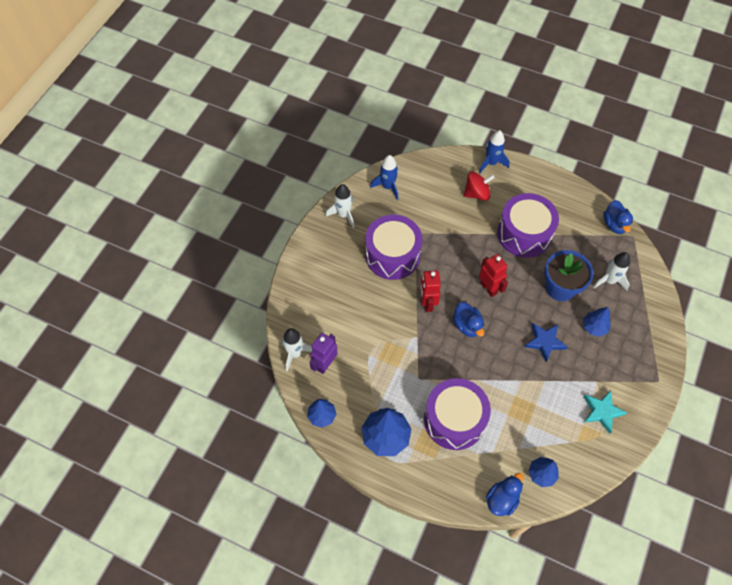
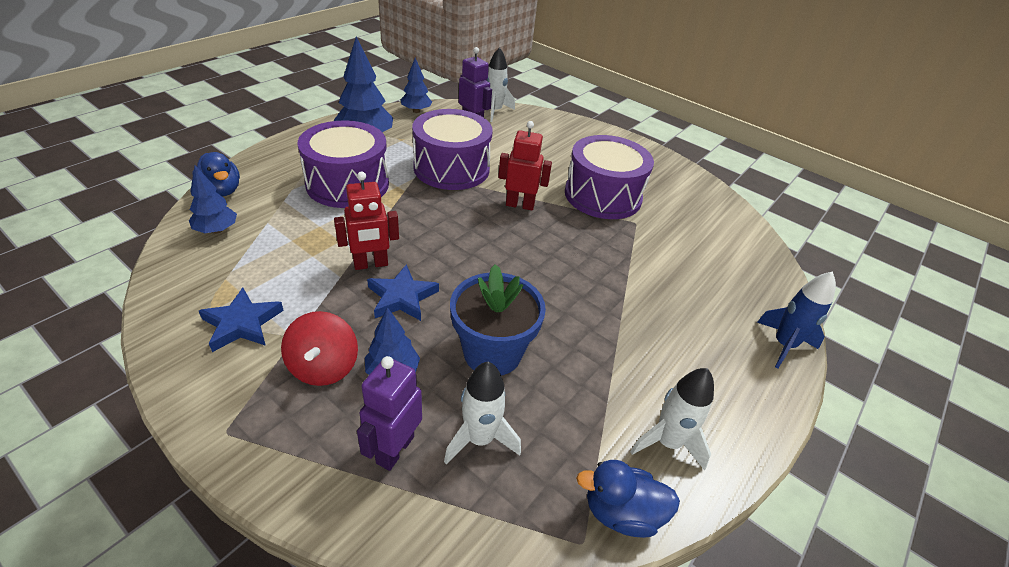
camera: 100 degrees right, 20 degrees down
white rocket [325,184,355,228] -> white rocket moved to [630,368,714,471]
blue rocket [370,155,398,200] -> none
blue duck [453,302,484,337] -> none
red spinning top [464,171,495,201] -> red spinning top moved to [281,311,358,386]
red robot [479,254,508,297] -> red robot moved to [334,171,399,270]
purple drum [497,193,559,258] -> purple drum moved to [412,109,493,190]
turquoise star [584,390,627,434] -> blue star [199,287,284,352]
none -> purple robot [357,356,422,471]

